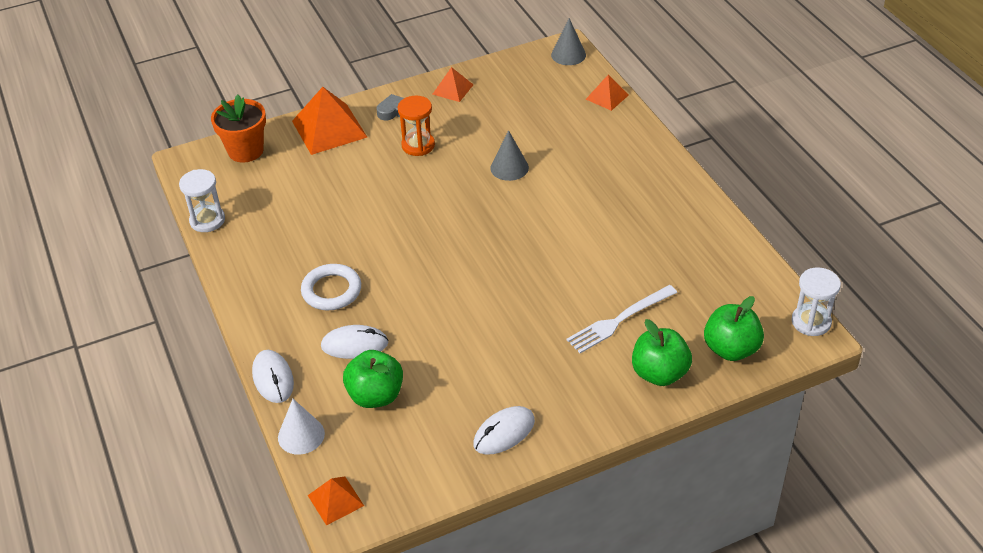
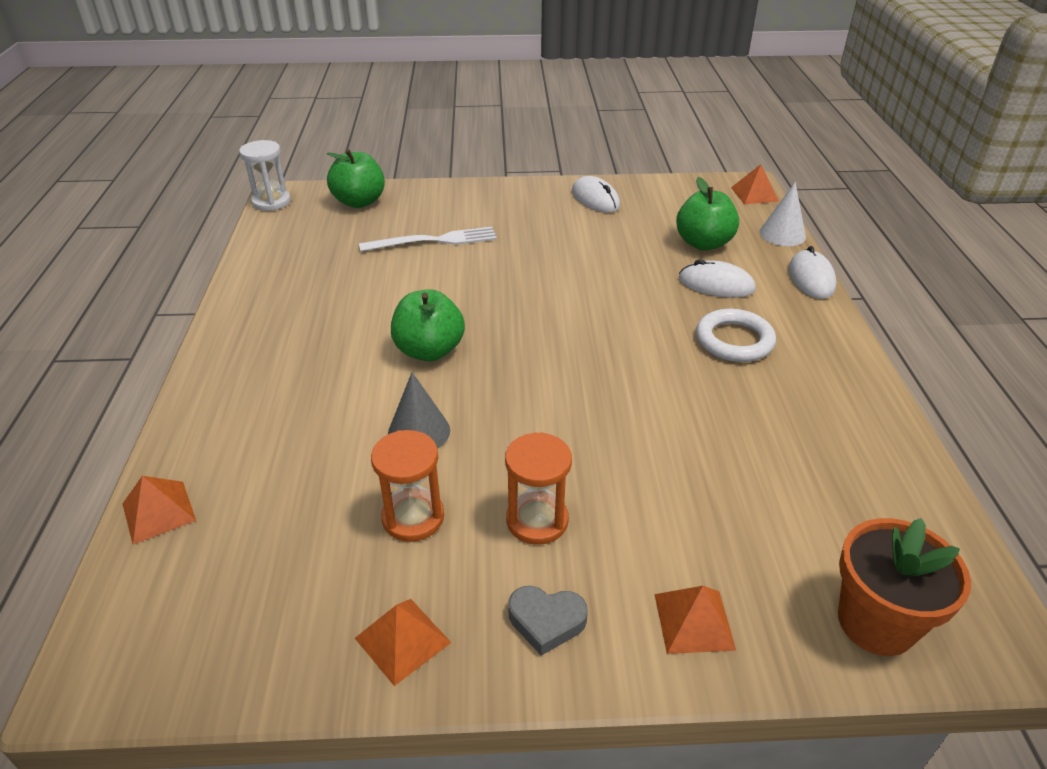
camera: 160 degrees left, 5 degrees down
white hourglass [179,169,225,232] -> none
orange pyramid [292,87,367,155] -> orange pyramid [654,586,736,654], size x0.54
white mouse [473,406,535,455] -> white mouse turned 75 degrees clockwise [572,176,620,213]
grey cone [551,18,586,65] -> none
green apple [632,319,692,386] -> green apple moved to [391,289,465,362]
none -> orange hourglass [371,430,444,542]

